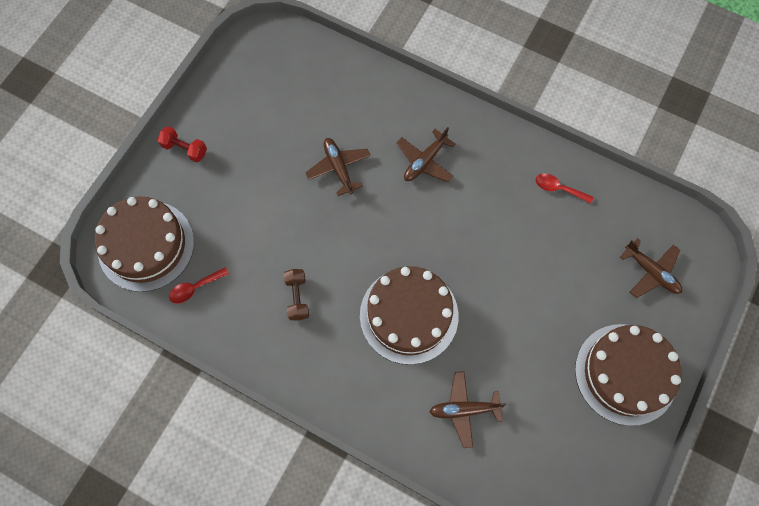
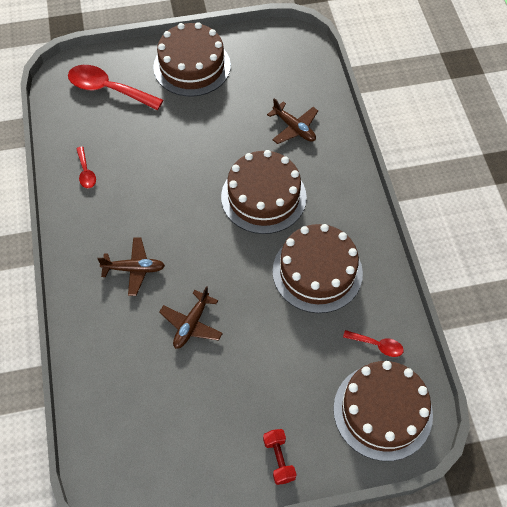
camera: 130 degrees left, 10 degrees down
brown dumbbell [283,269,309,320] -> brown cake [272,224,363,313]
brown plane [620,238,682,298] -> red spoon [68,65,163,110]

